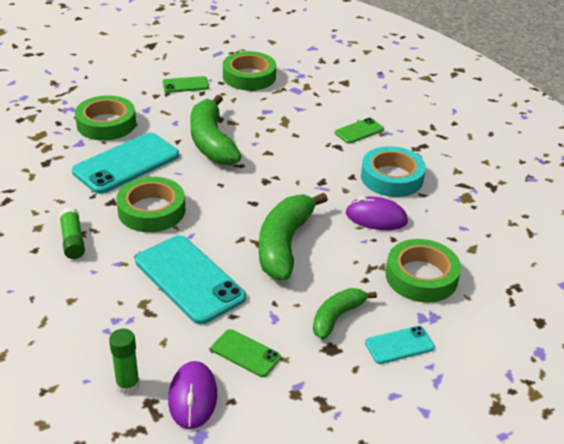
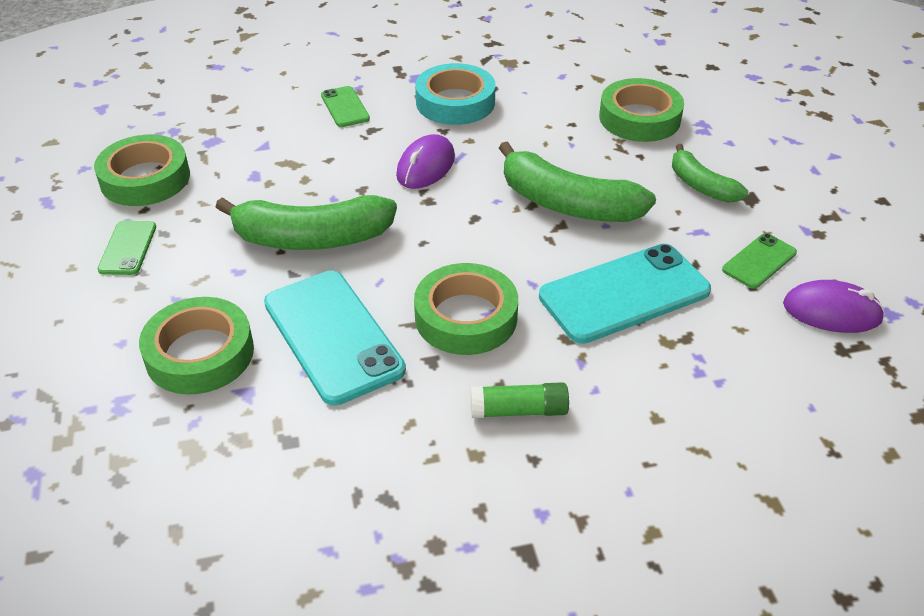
camera: 75 degrees left, 5 degrees up
green glue stick [109,328,140,394] -> none
purple mouse [346,196,408,230] -> purple mouse moved to [396,134,455,189]
turquoise phone [365,326,435,364] -> none

